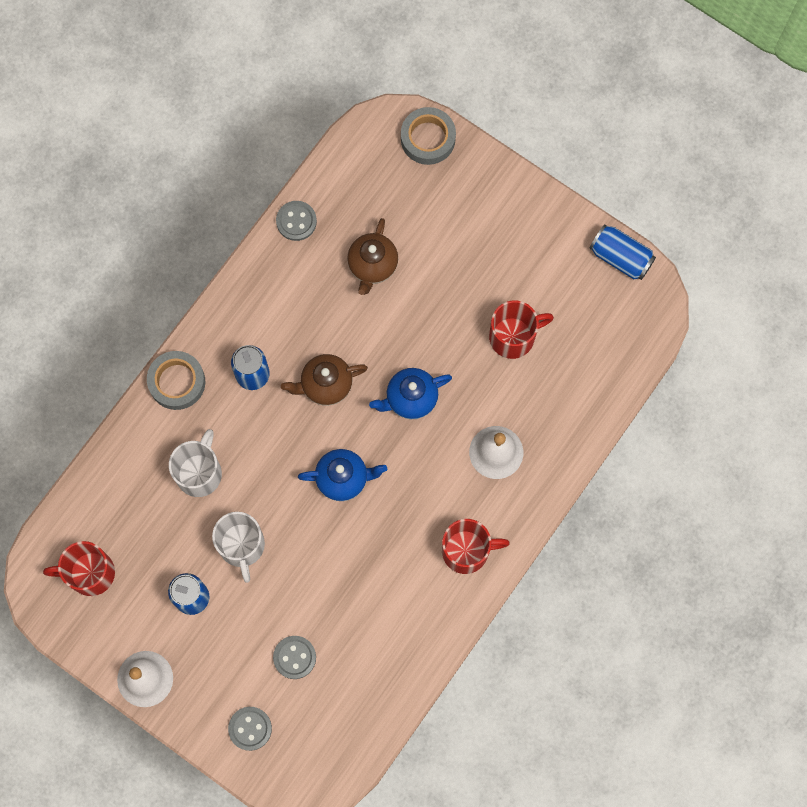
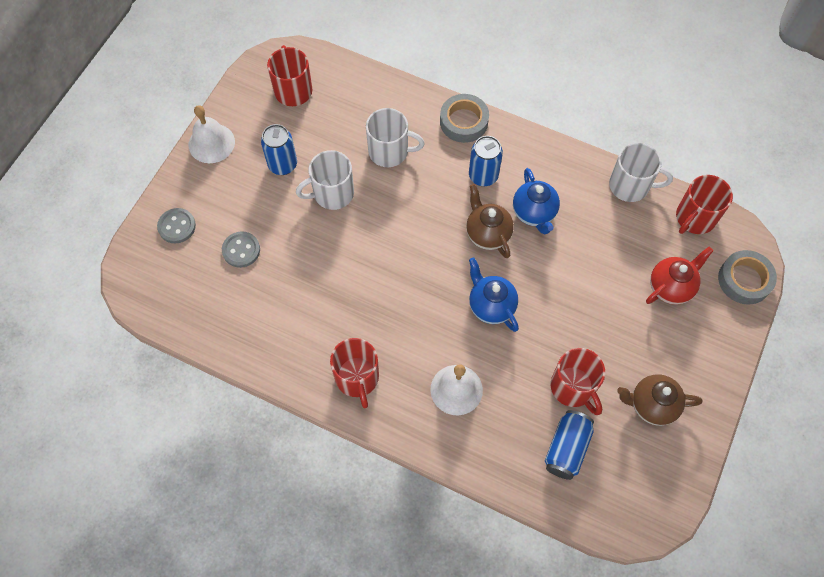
camera: 80 degrees right, 10 degrees down
grey button [276,201,317,241] -> white mug [609,143,673,202]
blue teapot [298,449,387,501] -> blue teapot moved to [513,168,560,234]
brown teapot [347,218,398,295] -> brown teapot moved to [617,374,702,426]
blue can [589,224,656,280] -> blue can moved to [545,410,594,480]
none -> red teapot [646,247,713,305]
none -> red mug [676,175,733,234]

